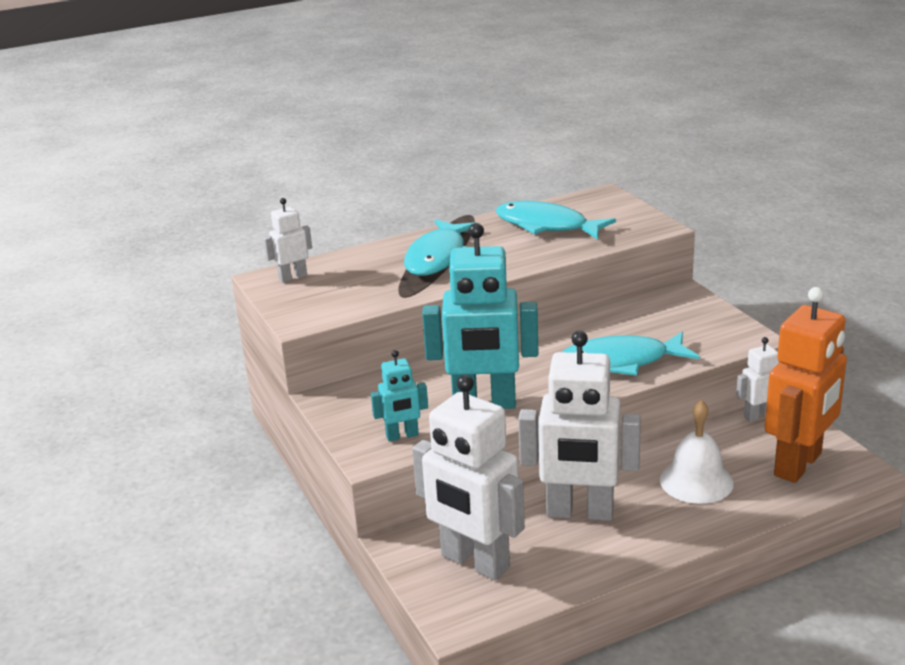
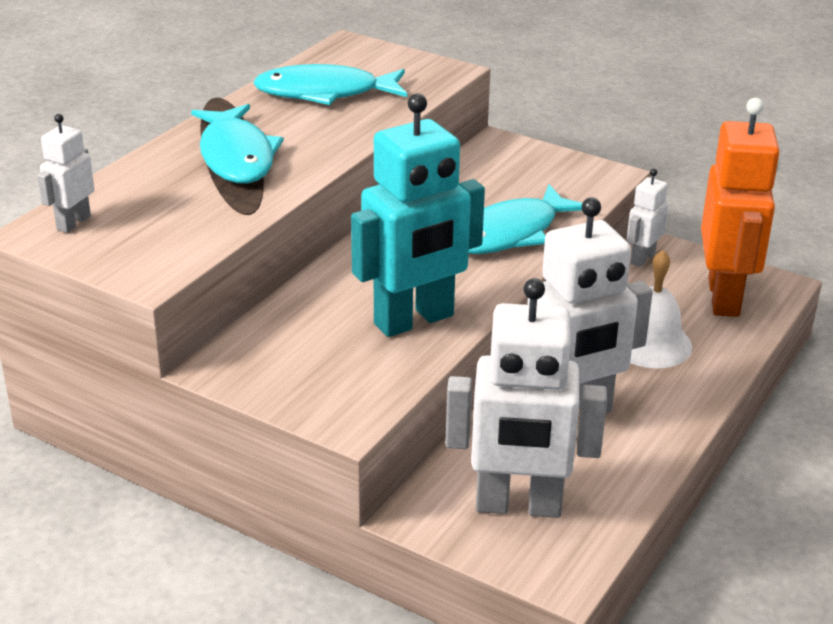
camera: 35 degrees left, 5 degrees up
turquoise robot [371,350,428,442] -> none

